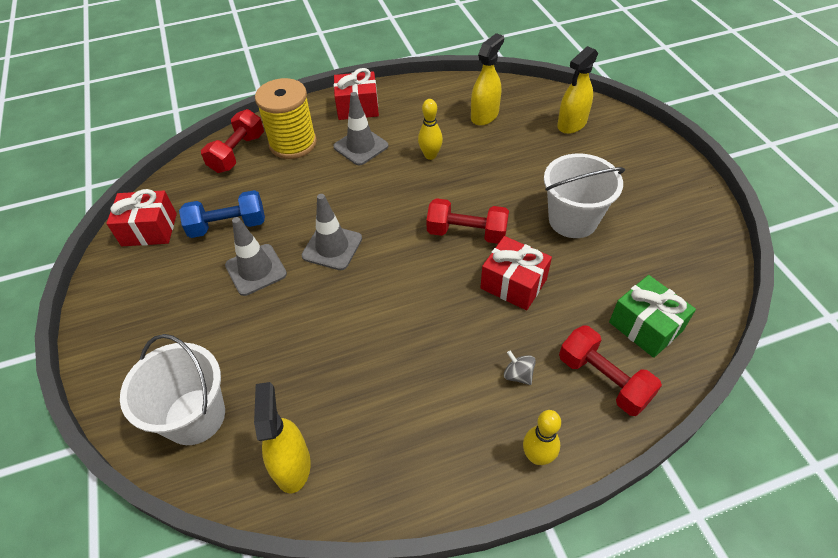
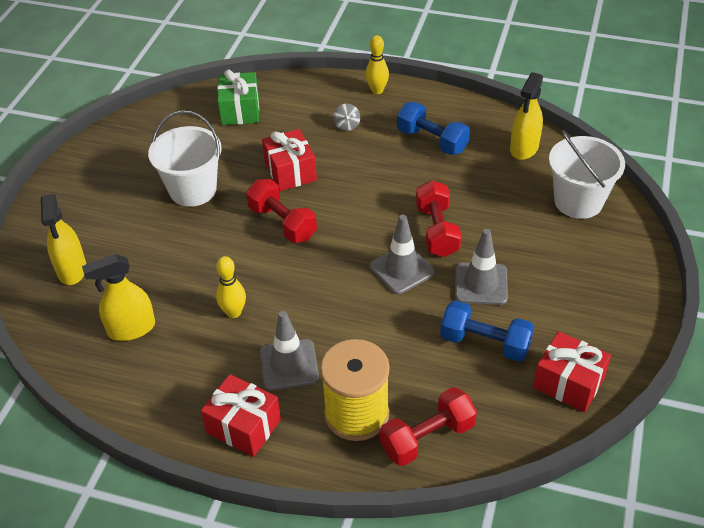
camera: 145 degrees left, 5 degrees down
yellow spray bottle [557,46,598,134] -> yellow spray bottle turned 90 degrees clockwise [41,194,86,285]
red dumbbell [559,326,662,416] -> red dumbbell moved to [416,180,461,257]
none -> blue dumbbell [397,102,470,155]

